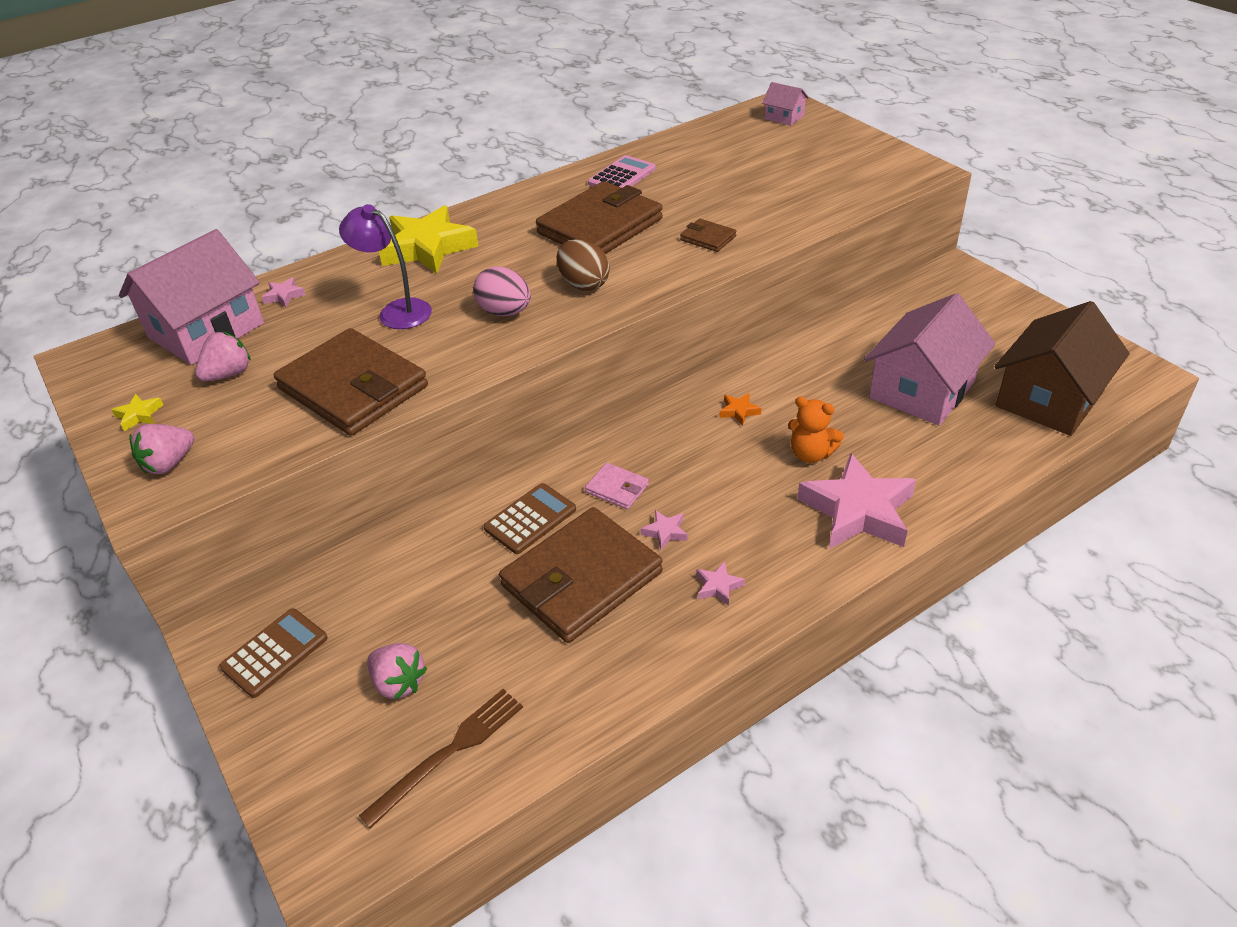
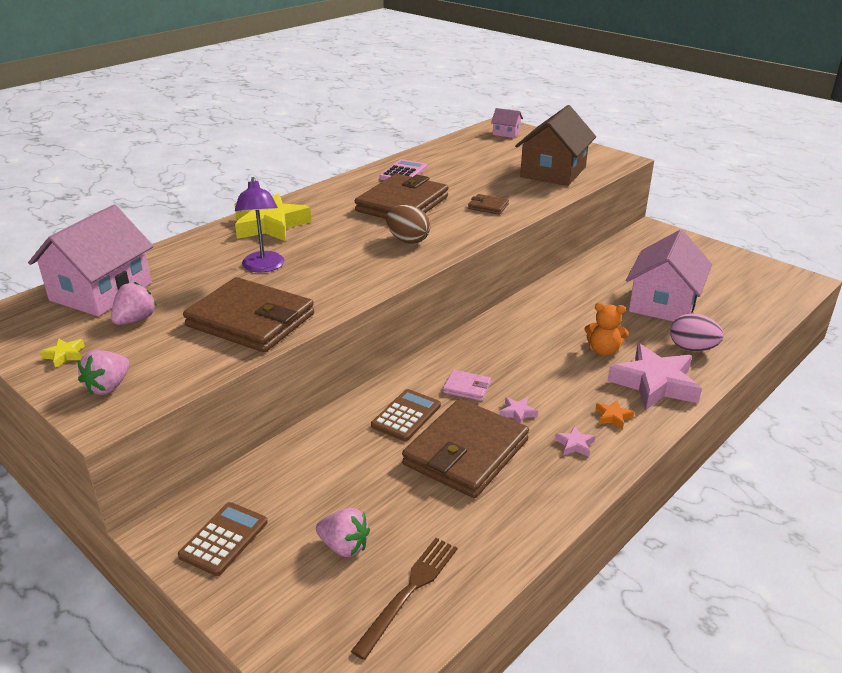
camera: 15 degrees left, 10 degrees down
pink star [262,277,305,307] -> none
purple lamp [339,204,432,329] -> purple lamp turned 120 degrees counterclockwise [235,177,284,272]
pink egg [473,267,531,316] -> pink egg moved to [670,313,724,352]
orange star [719,393,761,426] -> orange star moved to [595,400,634,430]
brown house [994,301,1130,436] -> brown house moved to [515,105,596,186]

